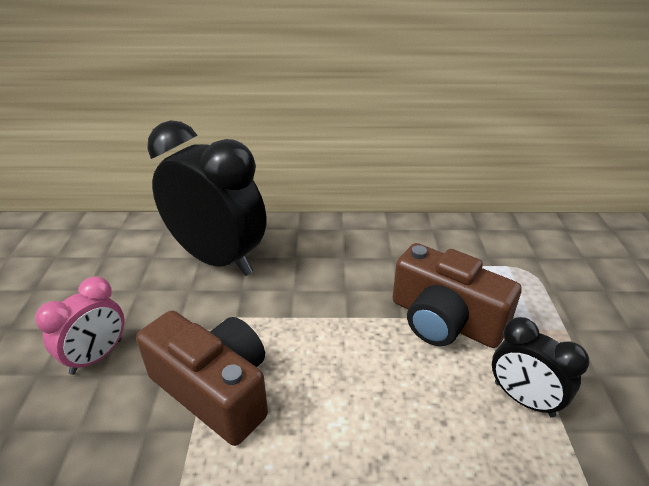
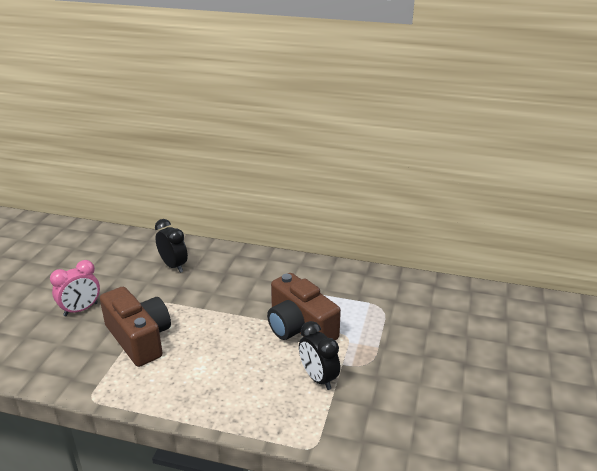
camera: 15 degrees right, 5 degrees down
black clock [147,120,266,276] -> black clock [155,219,188,273], size x0.51

